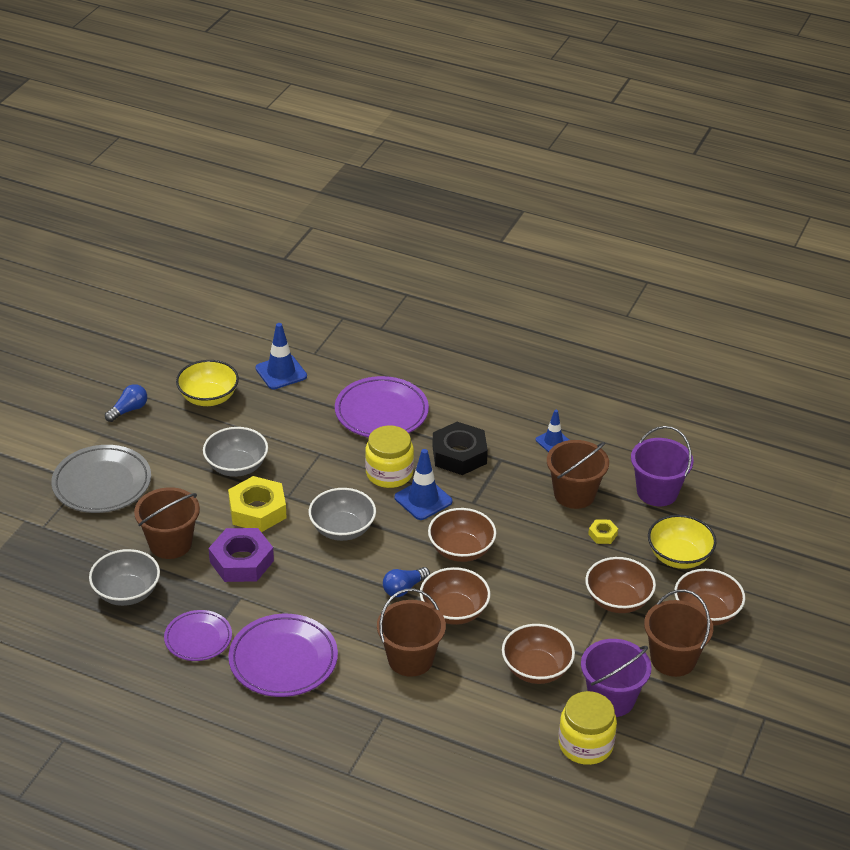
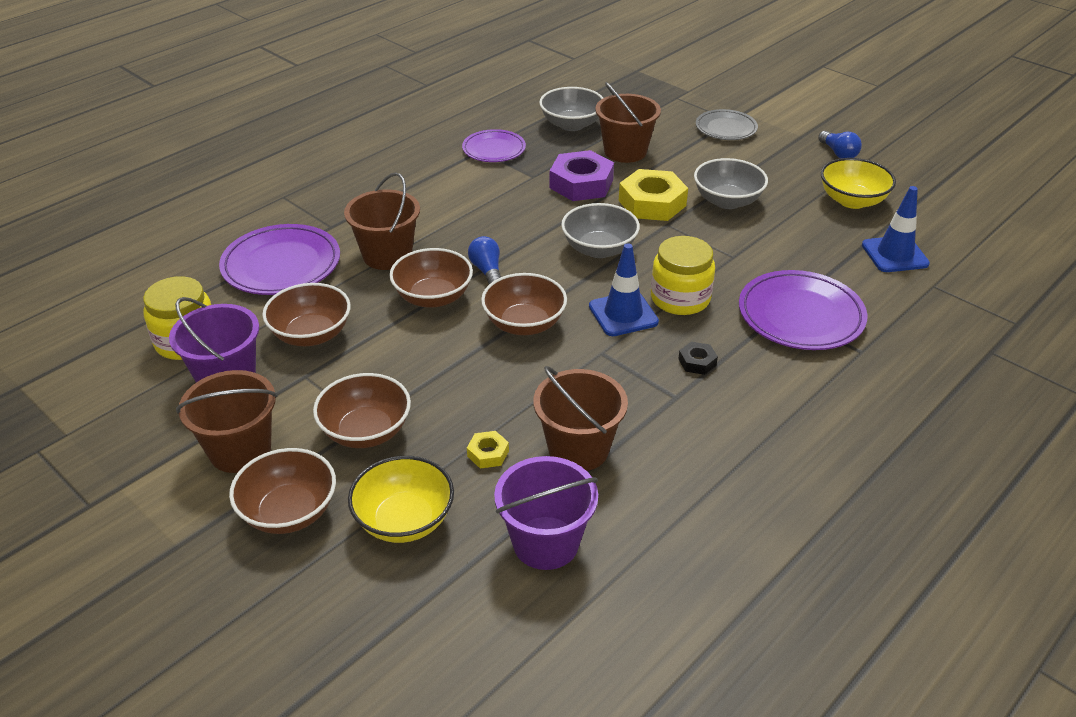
camera: 110 degrees right, 0 degrees up
grey plate [51,445,151,513] -> grey plate [696,109,758,140], size x0.63
purple plate [228,614,338,697] -> purple plate moved to [219,224,340,295]
black nut [432,422,488,475] -> black nut [678,342,718,375], size x0.47
blue traffic cone [535,410,569,452] -> none

